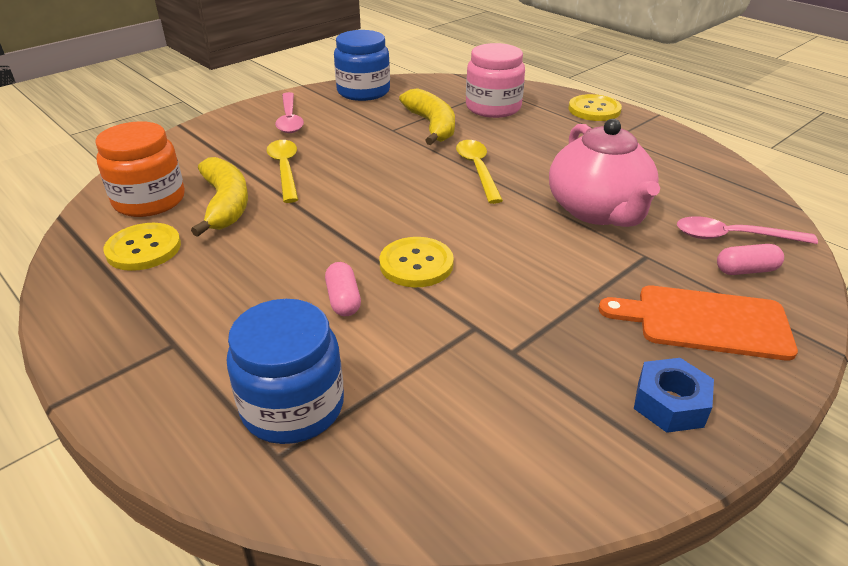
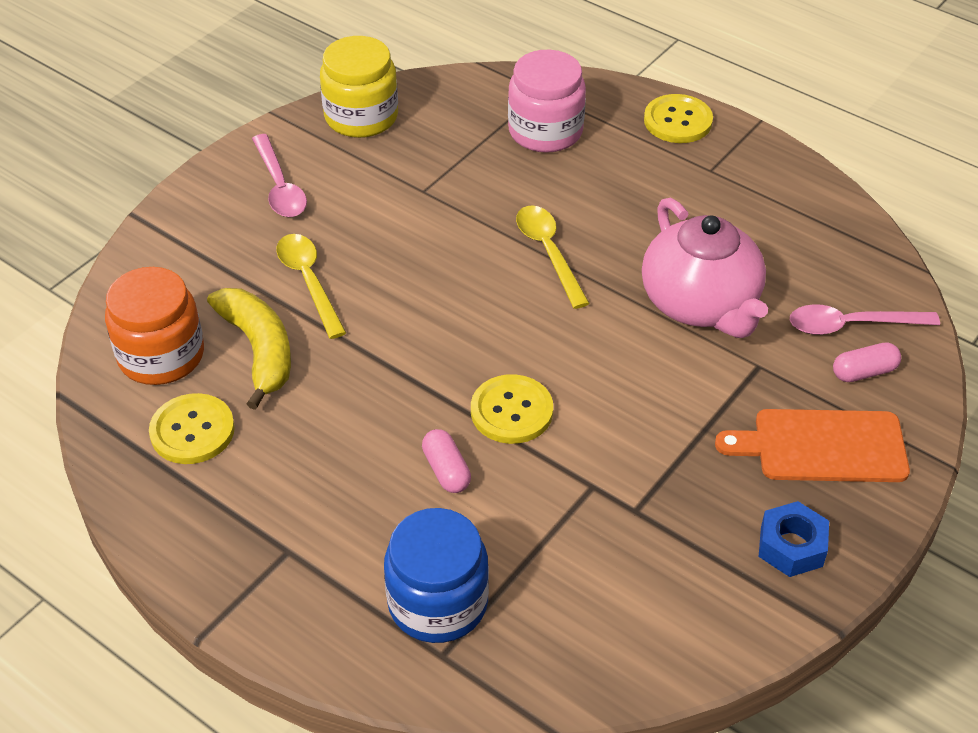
camera: 10 degrees left, 10 degrees up
blue jar [334,30,390,101] -> yellow jar [320,36,398,138]
yellow banana [399,88,455,145] -> none

